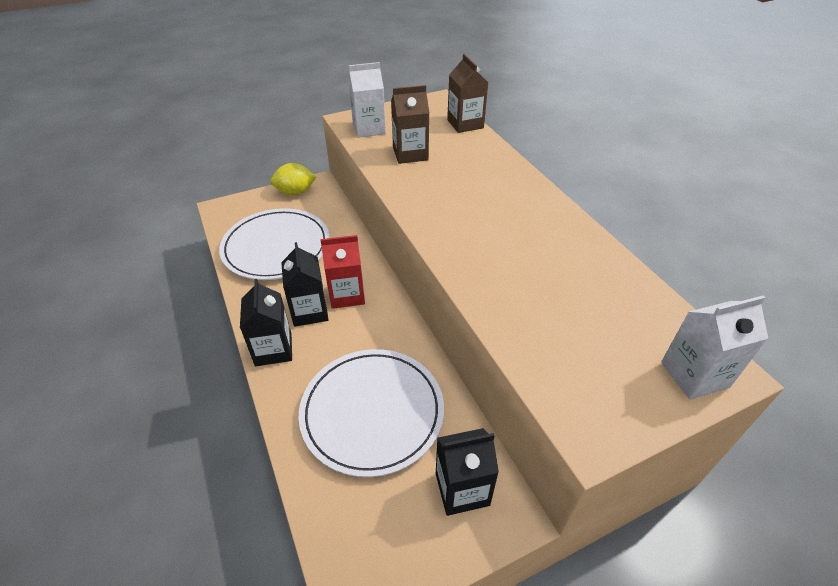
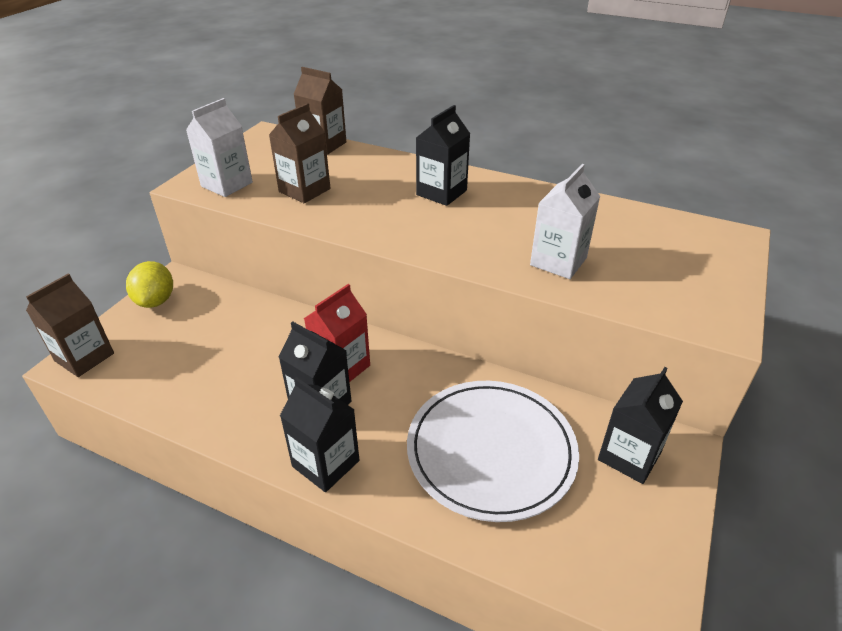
camera: 40 degrees left, 5 degrees down
white plate [219,208,330,280] -> none
yellow lemon [270,163,317,195] -> yellow lemon turned 45 degrees counterclockwise [126,261,173,308]
white carton [661,295,768,400] -> white carton moved to [530,164,600,279]
none -> brown carton [26,274,114,377]
none -> black carton [416,105,470,206]

